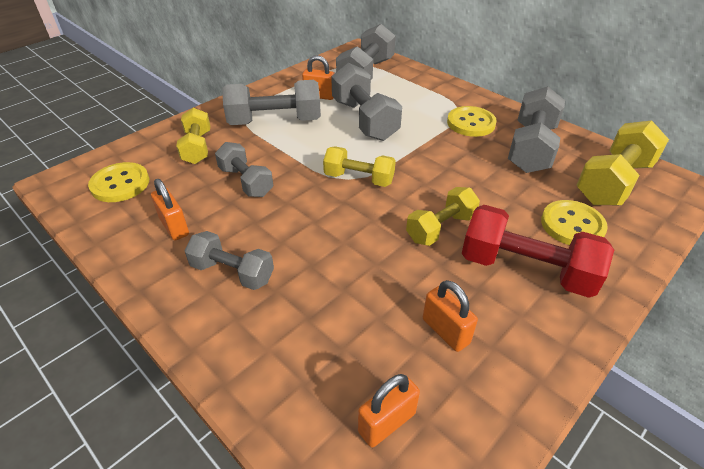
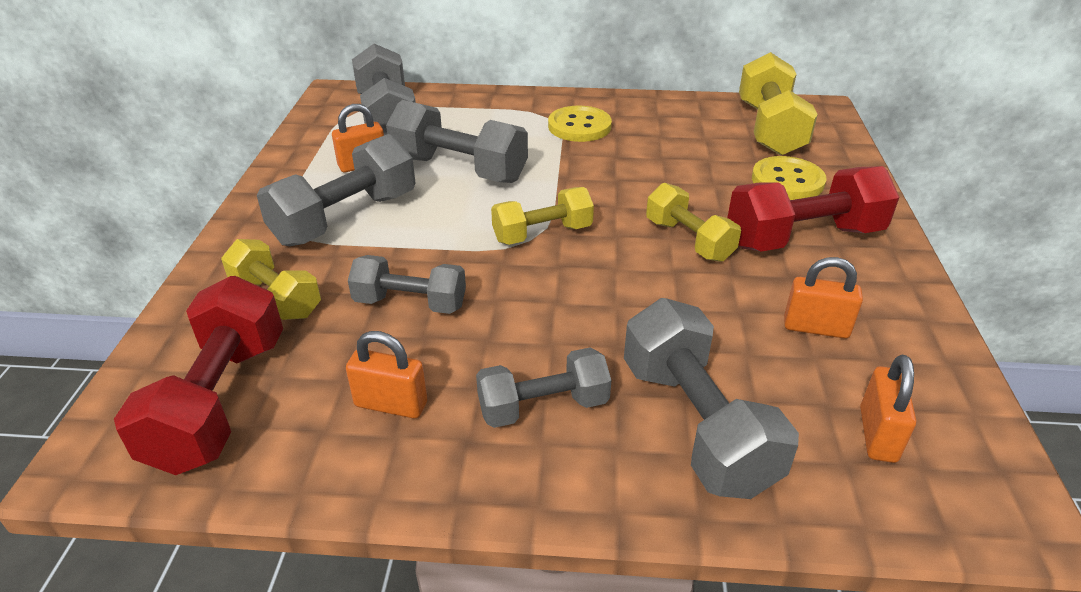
camera: 40 degrees left, 5 degrees down
yellow button [88,162,149,202] -> red dumbbell [114,276,283,475]
yellow dumbbell [406,187,480,246] -> yellow dumbbell turned 45 degrees counterclockwise [646,183,741,262]
grey dumbbell [508,86,565,173] -> grey dumbbell moved to [624,298,799,499]

